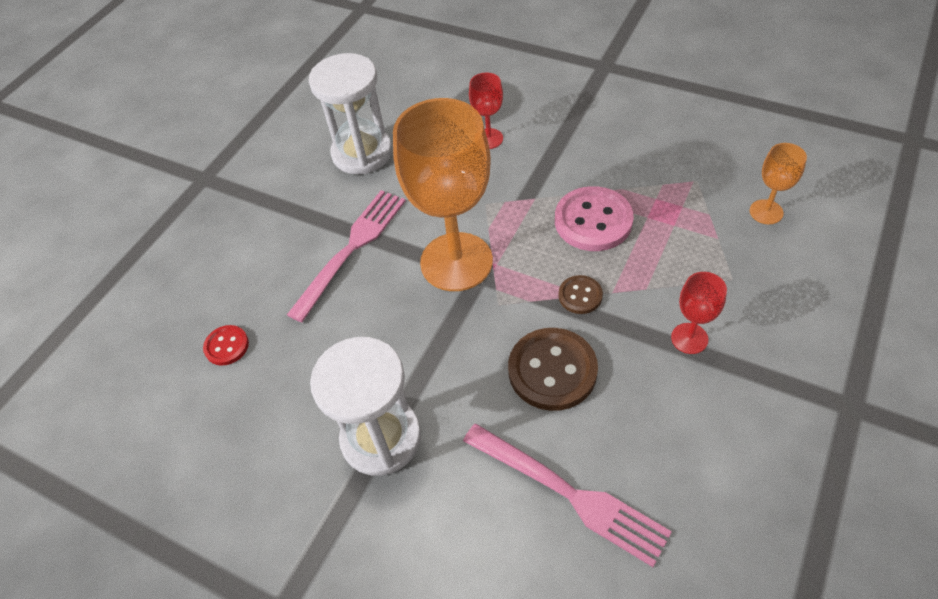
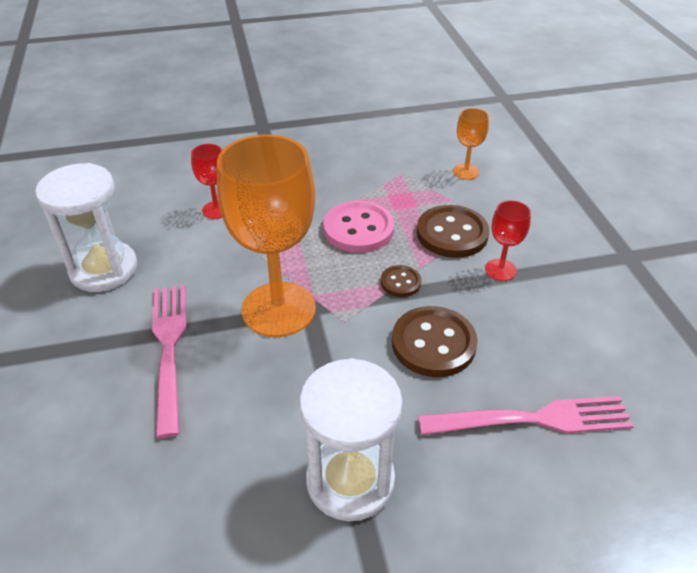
camera: 45 degrees left, 10 degrees down
red button [203,325,249,366] -> none
none -> brown button [417,205,489,258]

